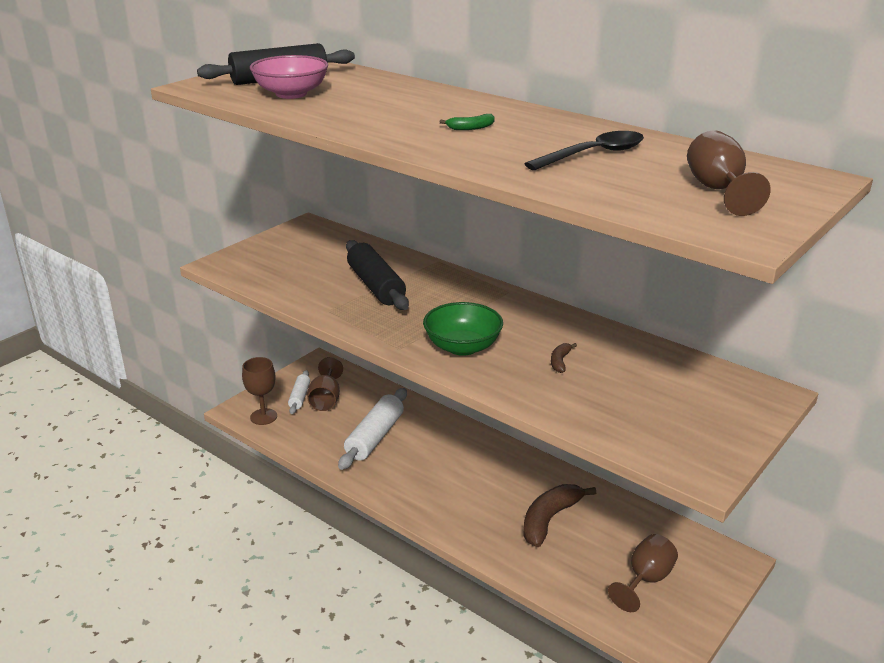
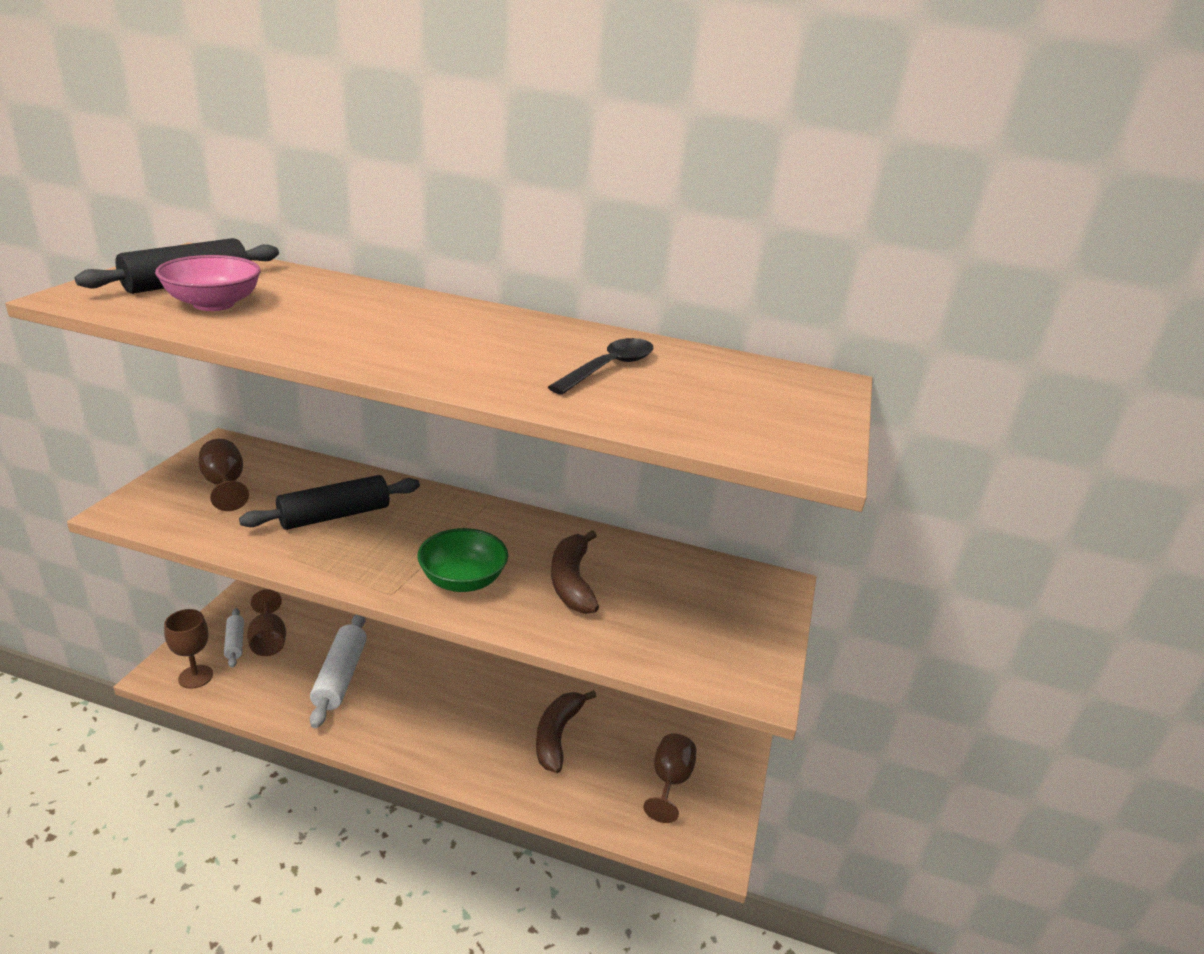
camera: 25 degrees left, 0 degrees up
black rolling pin [346,240,409,310] -> black rolling pin turned 75 degrees counterclockwise [239,475,420,530]
green banana [440,114,495,130] -> none
brown banana [551,343,577,373] -> brown banana [551,530,599,614], size x2.22
brown goblet [687,130,771,216] -> brown goblet moved to [198,439,249,511]

